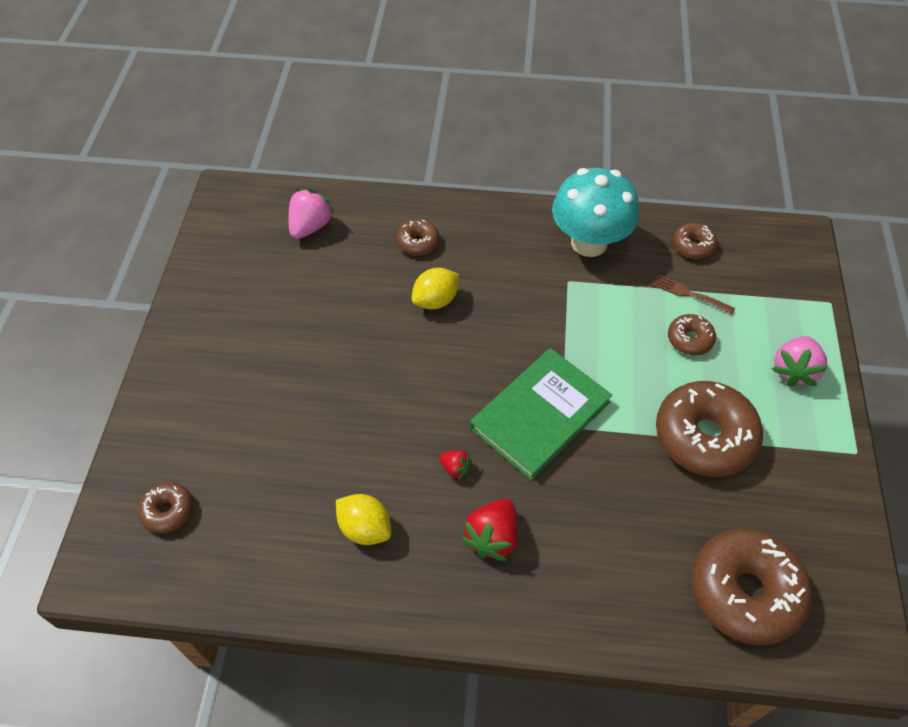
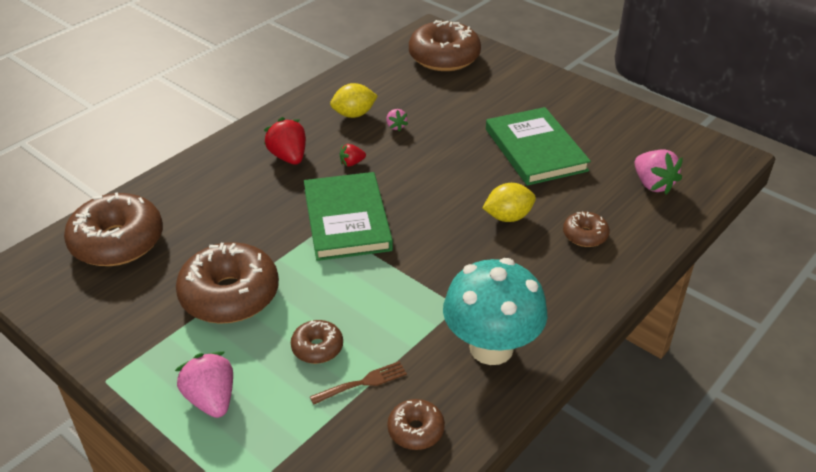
camera: 125 degrees right, 15 degrees down
brown donut [138,482,193,534] -> brown donut [409,20,481,71], size x2.04
yellow lemon [412,268,459,310] -> yellow lemon turned 75 degrees clockwise [483,183,536,222]
none -> pink strawberry [386,109,408,132]
none -> green book [486,107,591,186]

